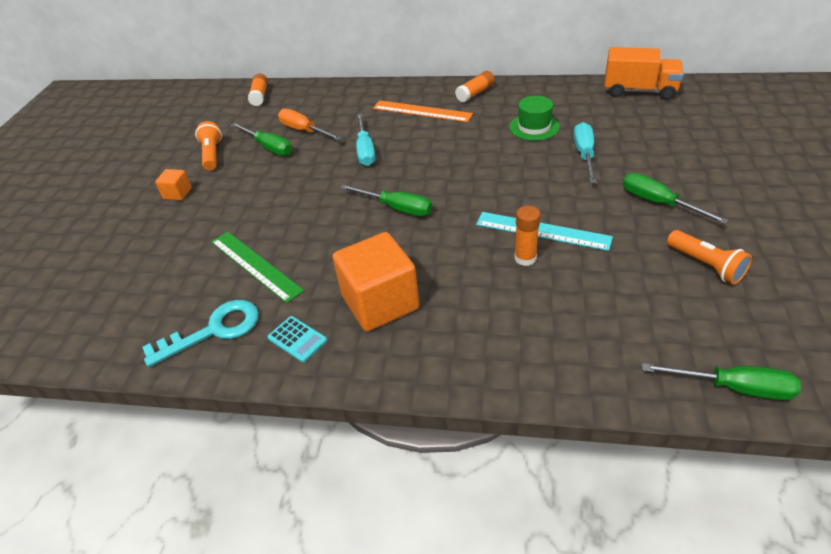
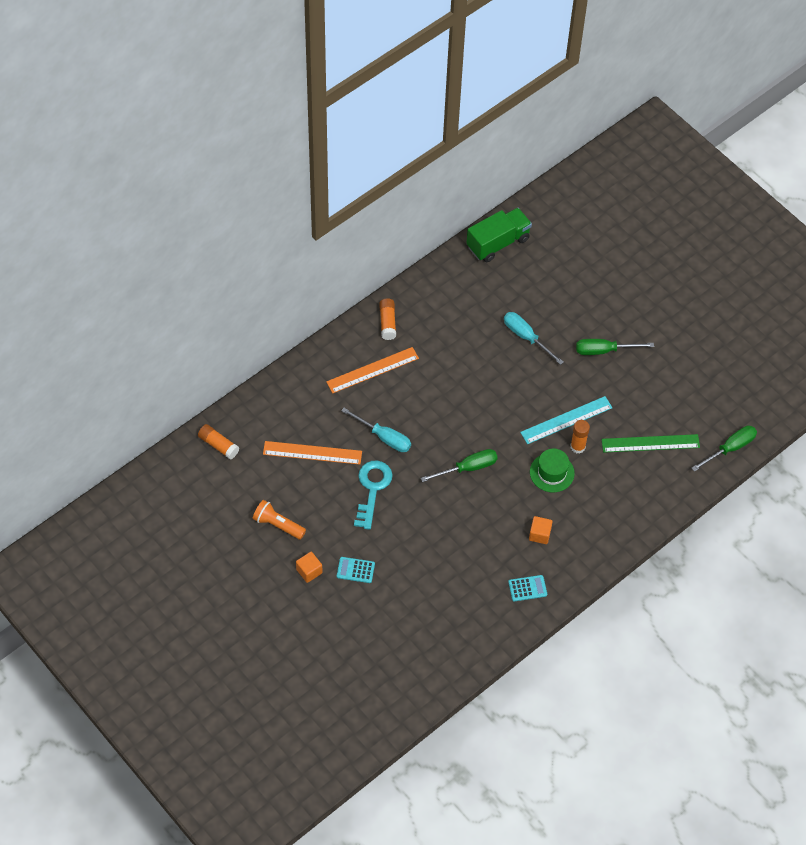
camera: 55 degrees left, 15 degrees up
turquoise key [142,300,259,367] -> turquoise key moved to [354,461,393,530]
green ruler [211,232,304,303] -> green ruler moved to [601,434,700,453]
green screwdriver [231,123,292,156] -> none
orange screwdriver [278,108,342,140] -> orange ruler [263,441,362,465]
orange cube [332,232,419,331] -> orange cube [529,516,553,544], size x0.46
green hat [509,96,560,141] -> green hat moved to [530,449,575,492]
orange truck [604,47,684,100] -> green truck [466,208,532,262]
orange flashlight [667,230,752,285] -> none
none -> turquoise calculator [337,557,375,583]

